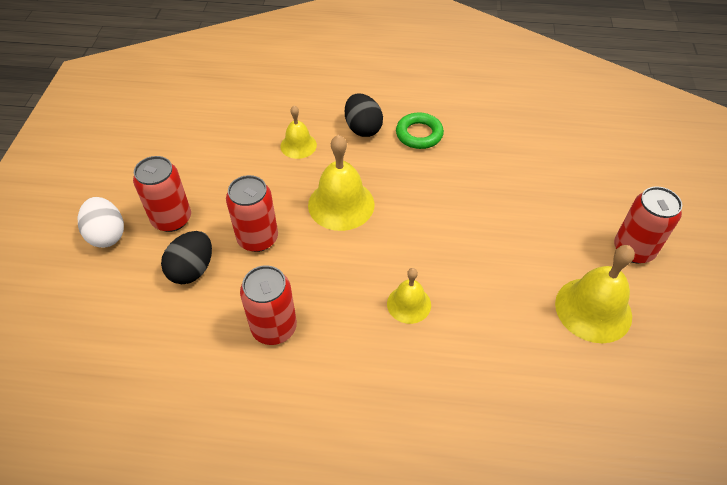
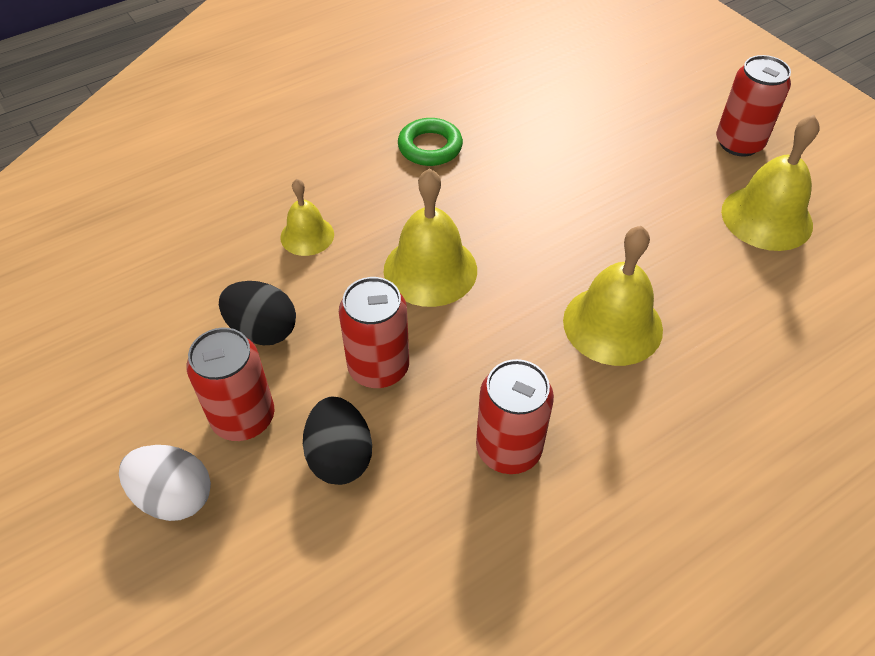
camera: 40 degrees left, 0 degrees up
black egg [345,94,383,137] -> black egg moved to [219,281,296,345]
yellow bell [387,268,431,324] -> yellow bell [563,226,663,366], size x1.69

